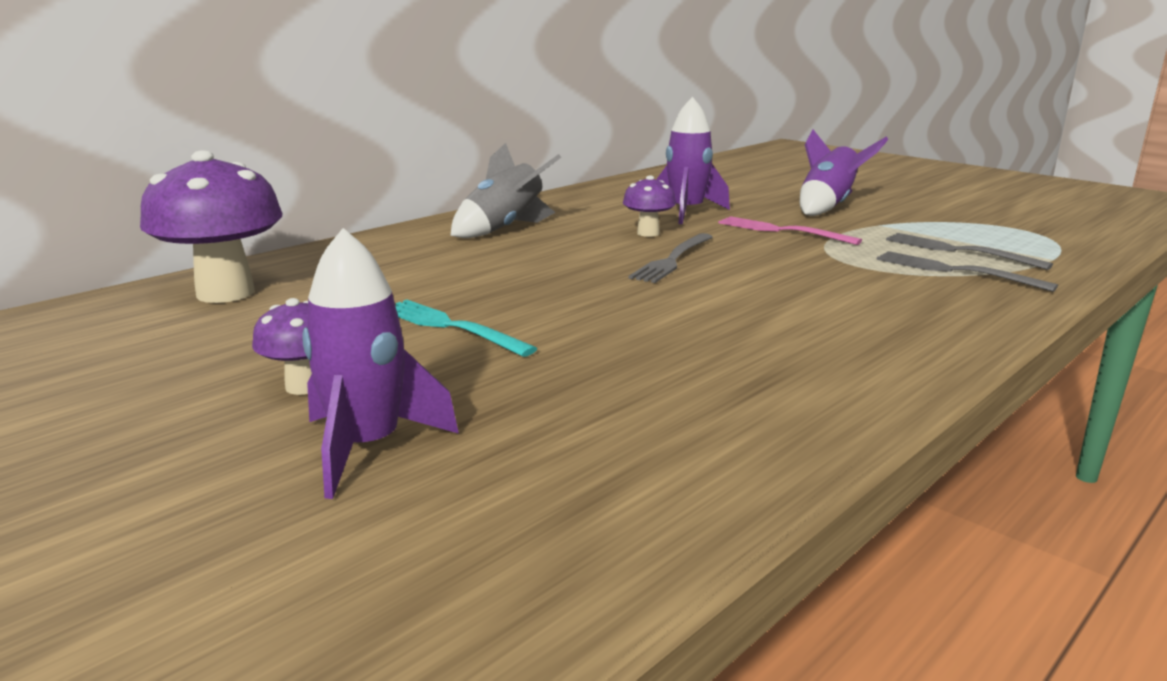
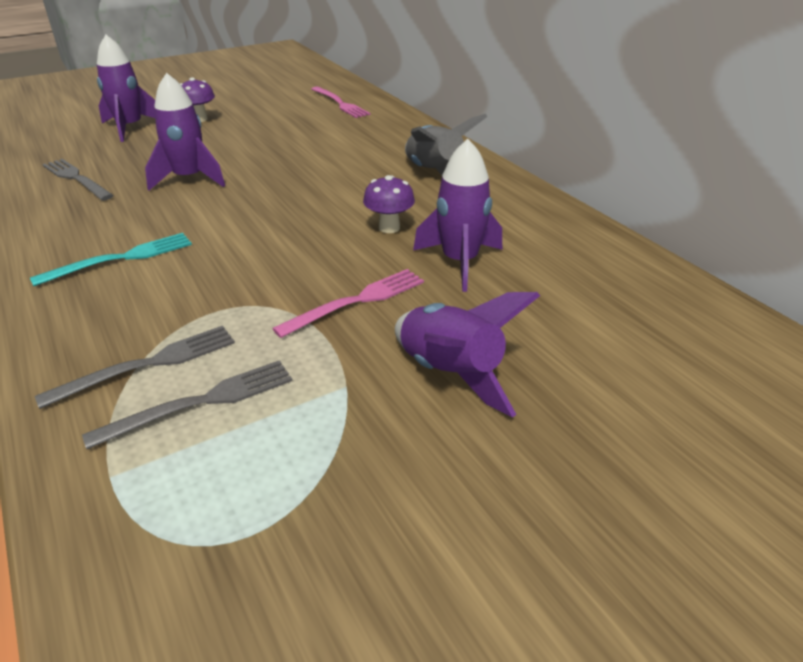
camera: 105 degrees right, 15 degrees up
purple mushroom [140,150,282,303] -> pink fork [311,86,370,118]
turquoise fork [395,300,537,357] -> turquoise fork moved to [30,233,192,286]
grey fork [629,233,713,283] -> grey fork moved to [42,159,114,201]
none -> purple rocket [145,73,225,191]

